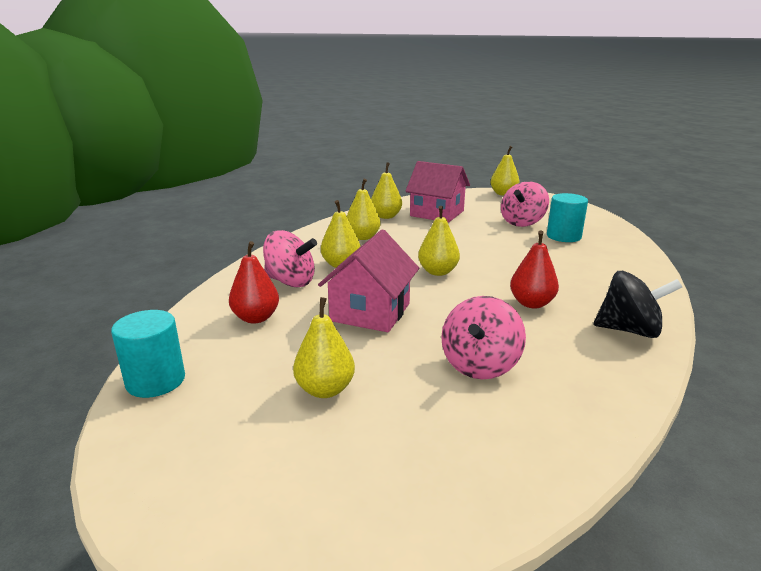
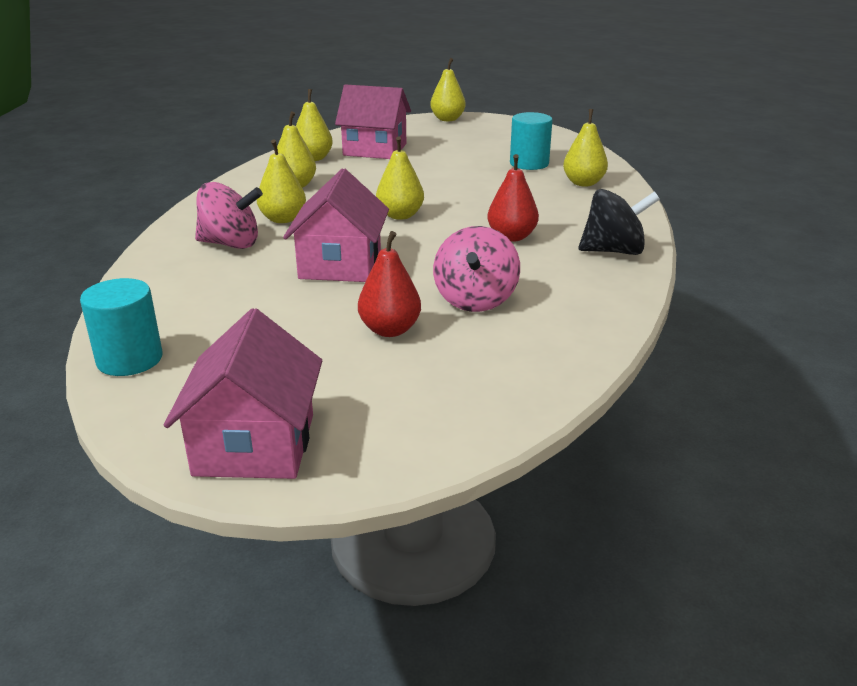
camera: 15 degrees left, 5 degrees up
red pear [229,241,279,323] -> red pear moved to [358,231,421,337]
yellow pear [293,297,355,398] -> yellow pear moved to [563,109,608,187]
pink spinning top [501,181,549,227] -> none
none -> pink house [164,308,322,479]

